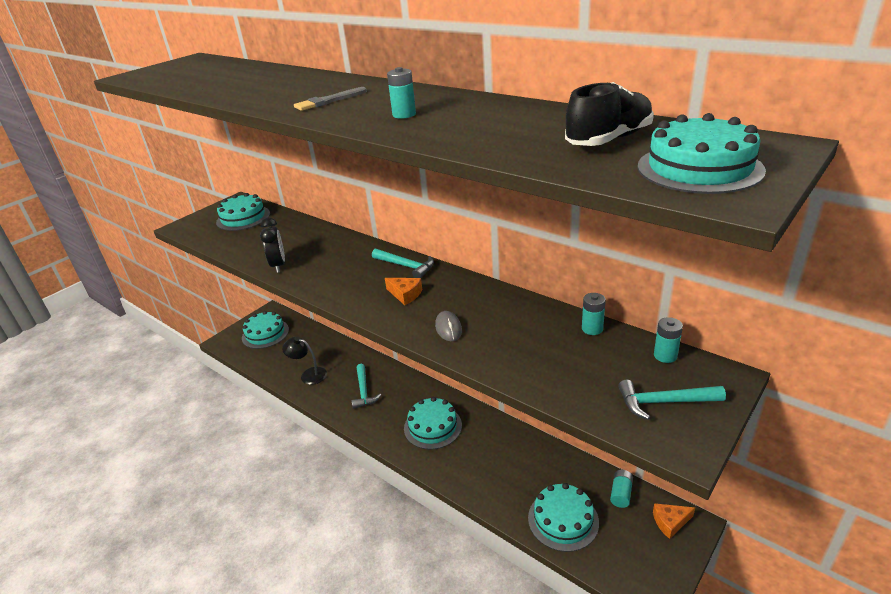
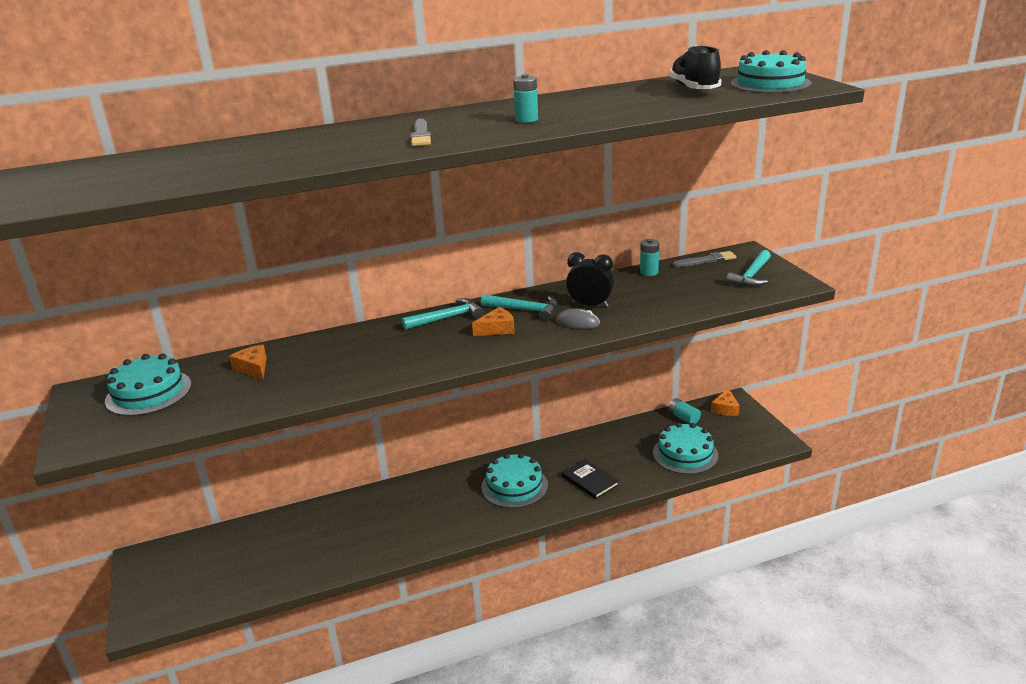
camera: 60 degrees left, 5 degrees down
turquoise cake [242,311,289,349] -> none
black clock [260,218,285,273] -> black clock moved to [566,252,614,307]
black lamp [282,337,327,385] -> none
turquoise hammer [351,364,381,409] -> turquoise hammer moved to [481,294,557,321]
turquoise battery [654,317,683,363] -> grey brush [672,251,736,267]
none -> orange cheese [229,345,267,380]
none -> black book [562,459,619,499]

